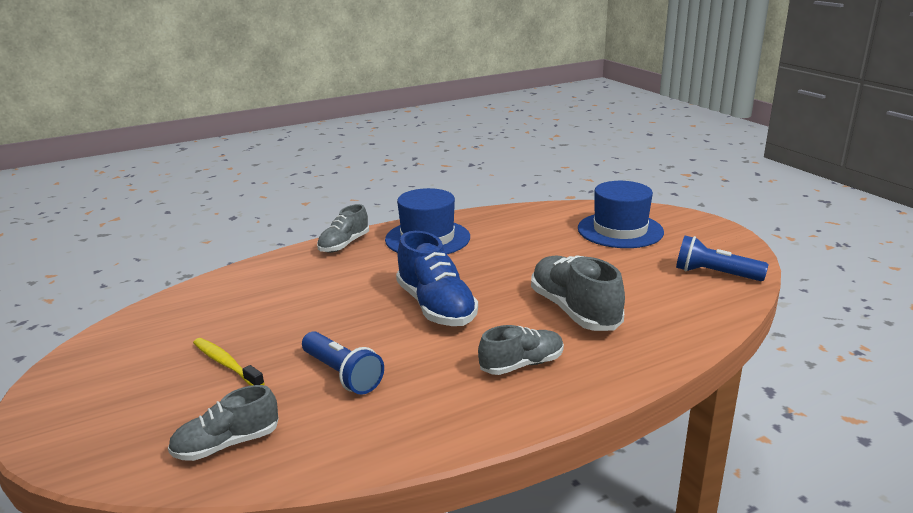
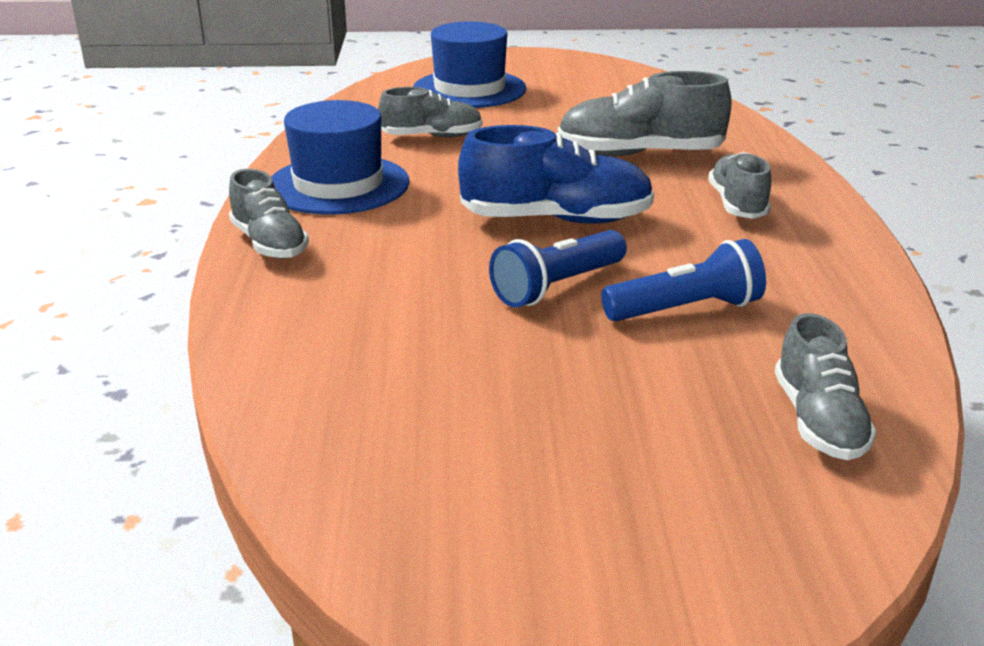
camera: 65 degrees left, 5 degrees up
yellow toothbrush [193,338,265,386] -> none
blue flashlight [676,236,768,281] -> blue flashlight moved to [489,230,627,307]
none -> grey shoe [378,87,482,138]

